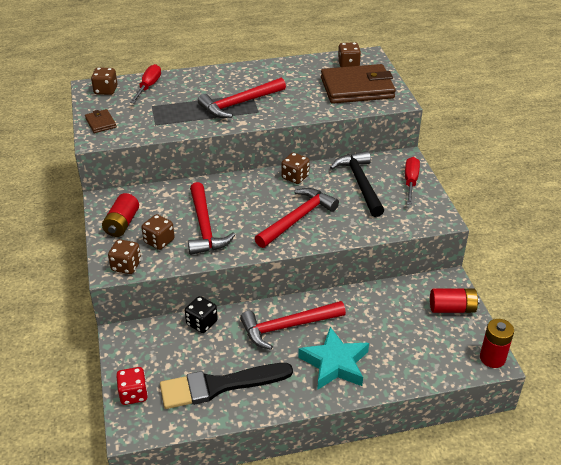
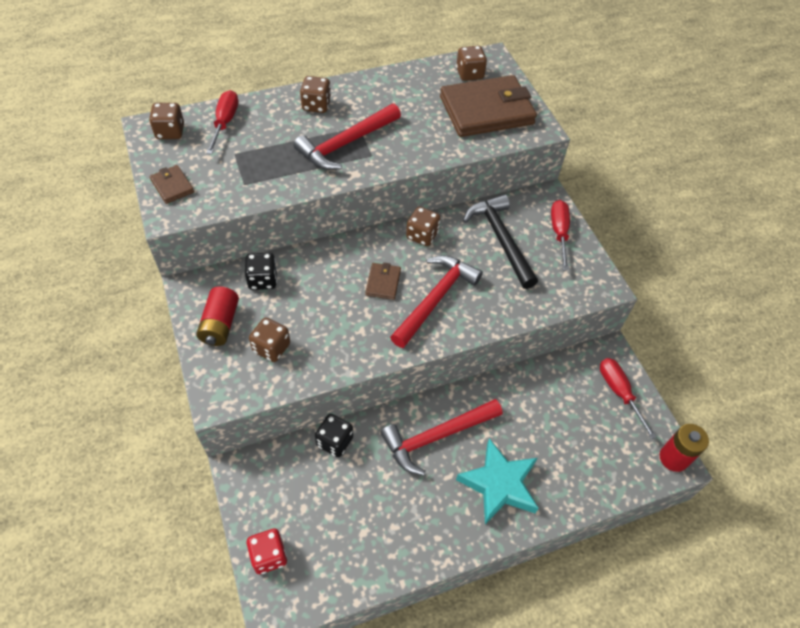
camera: 10 degrees left, 15 degrees up
brown dice [108,239,141,274] -> brown dice moved to [300,76,331,113]
black brush [160,363,293,409] -> none
red hammer [188,182,235,255] -> none
red battery [430,288,480,313] -> red screwdriver [600,358,657,439]
none -> black dice [245,253,277,290]
none -> brown wallet [365,262,401,300]

